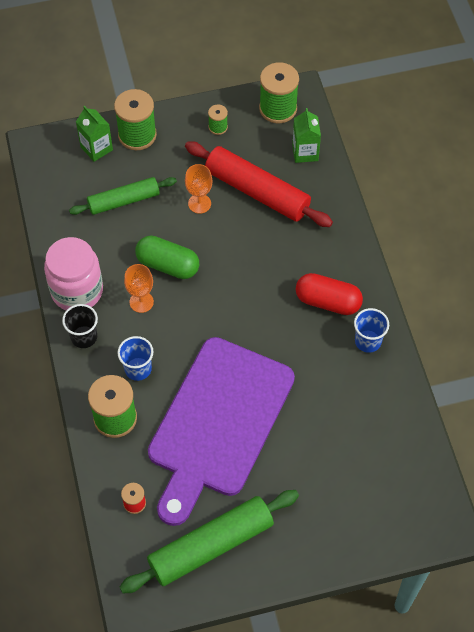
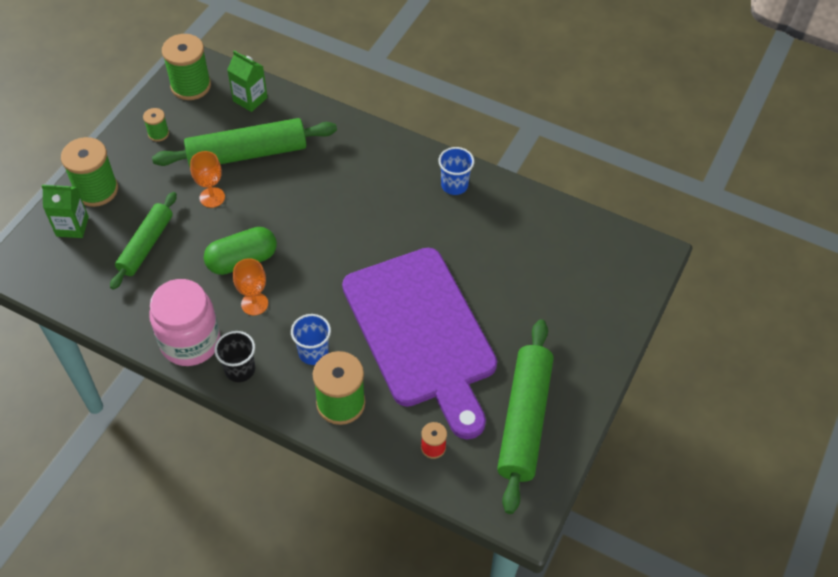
camera: 50 degrees left, 5 degrees down
red rolling pin [185,141,333,227] -> green rolling pin [152,118,337,167]
red capsule [296,273,363,315] -> none

